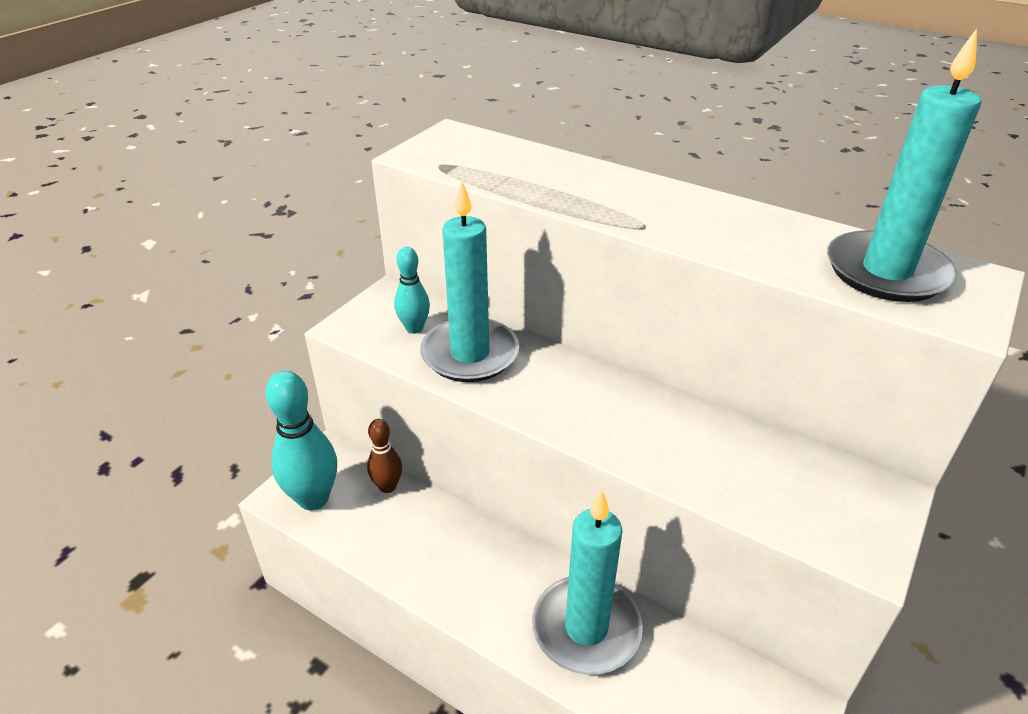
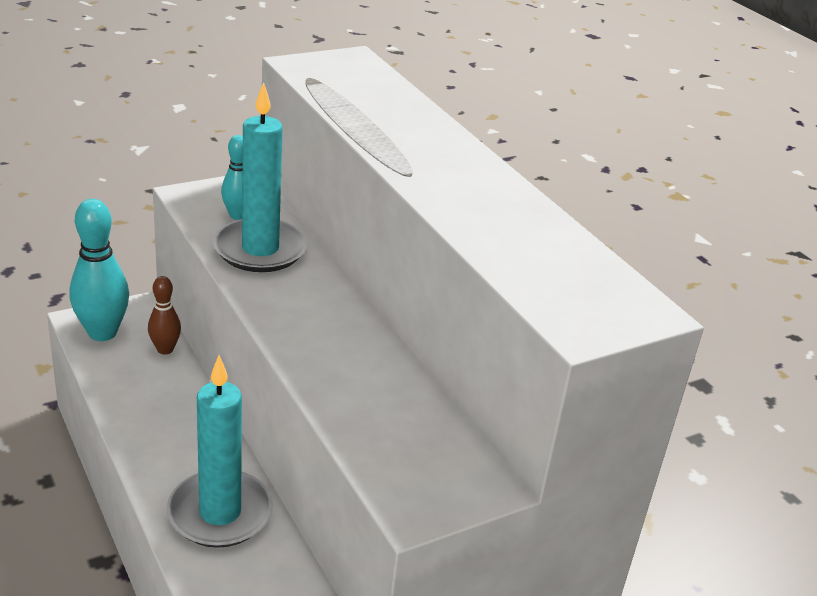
camera: 25 degrees right, 5 degrees down
turquoise candle [827,29,981,302] -> none

